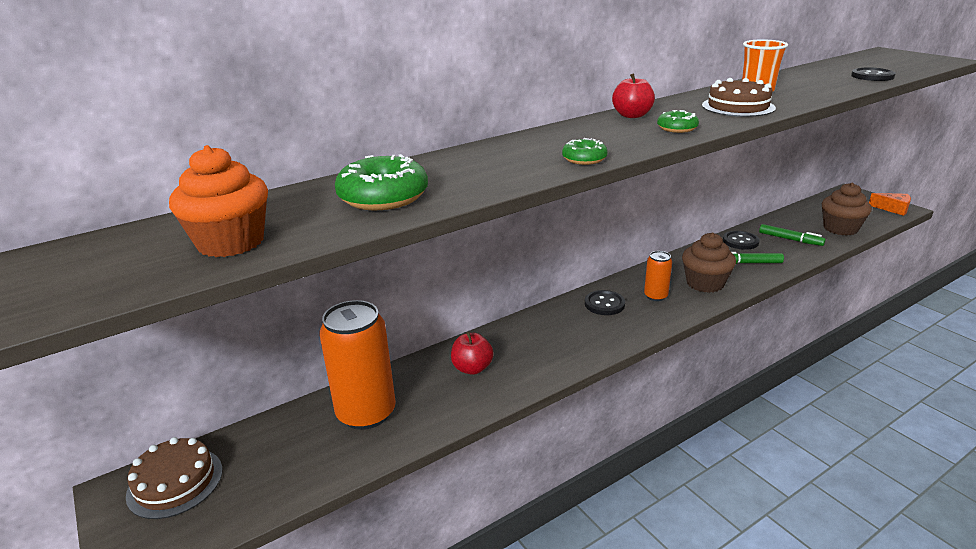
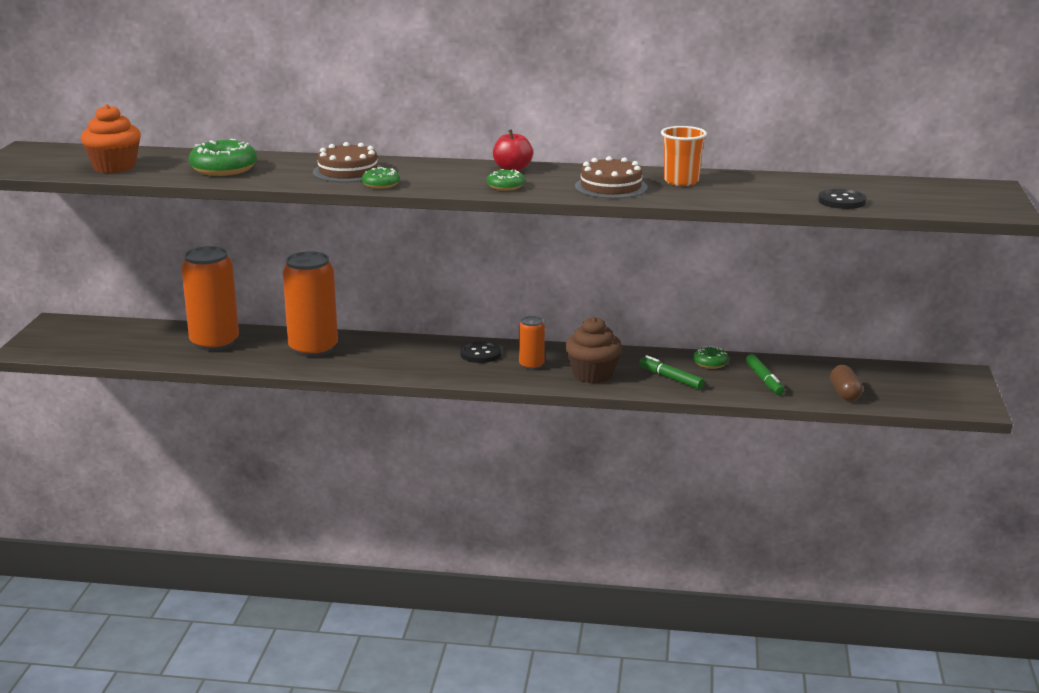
camera: 40 degrees right, 5 degrees down
brown cake [126,437,223,519] -> brown cake moved to [313,142,381,182]
red apple [451,332,494,375] -> orange can [283,251,338,357]
black button [723,231,760,250] -> green donut [693,346,729,369]
brown cupcake [822,183,872,236] -> brown capsule [830,365,863,401]
orange cheese [869,193,911,216] -> none

